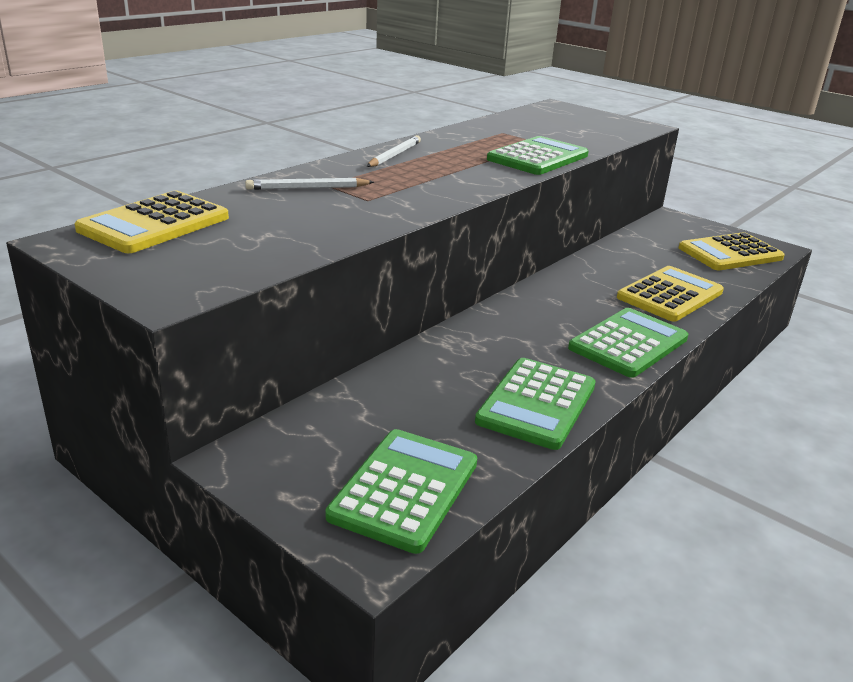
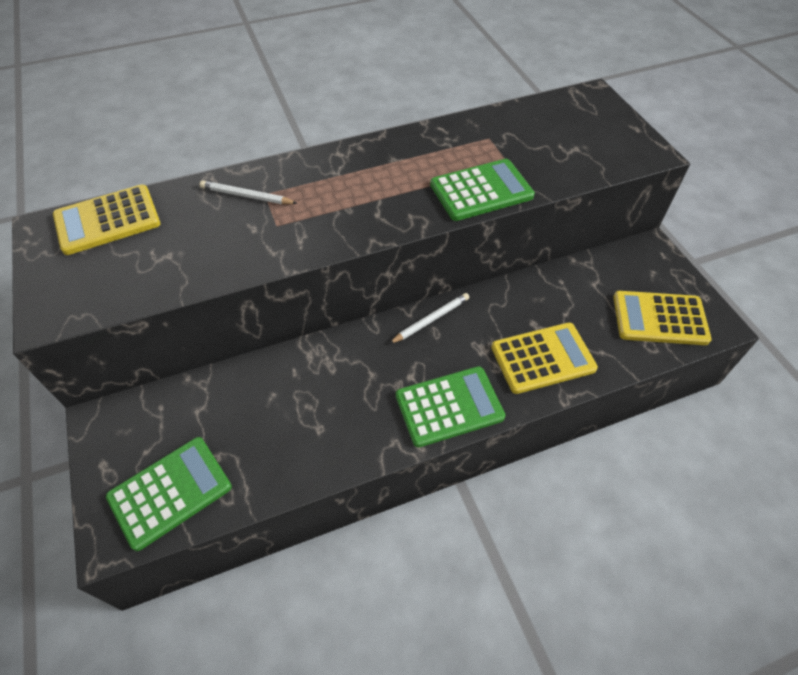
camera: 30 degrees right, 25 degrees up
white pencil [366,135,421,167] -> white pencil moved to [389,293,470,344]
green calculator [475,358,596,450] -> none

